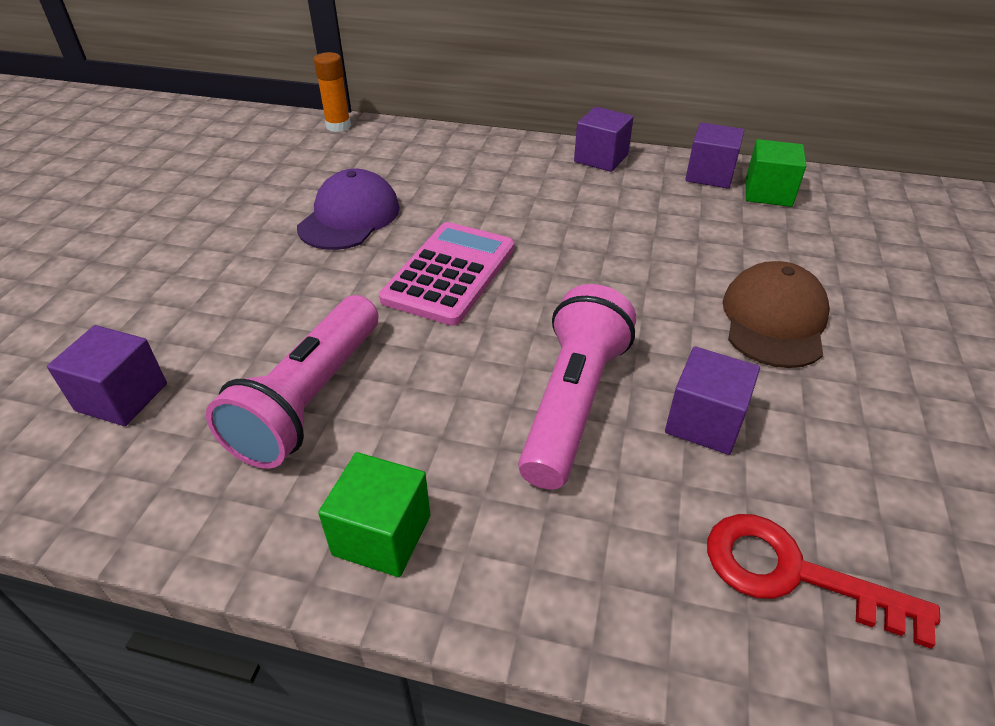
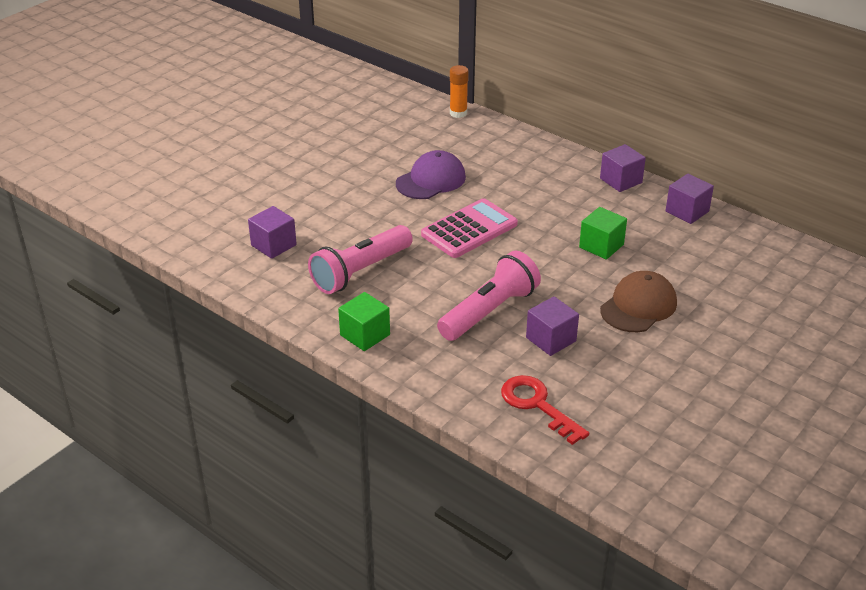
camera: 25 degrees right, 5 degrees down
green cube [746,139,806,207] -> green cube moved to [579,207,627,260]

